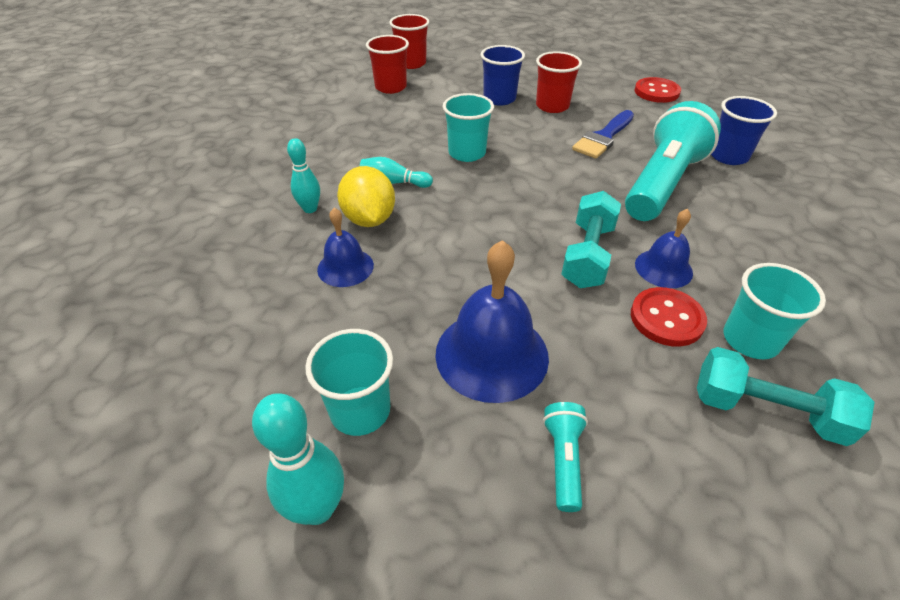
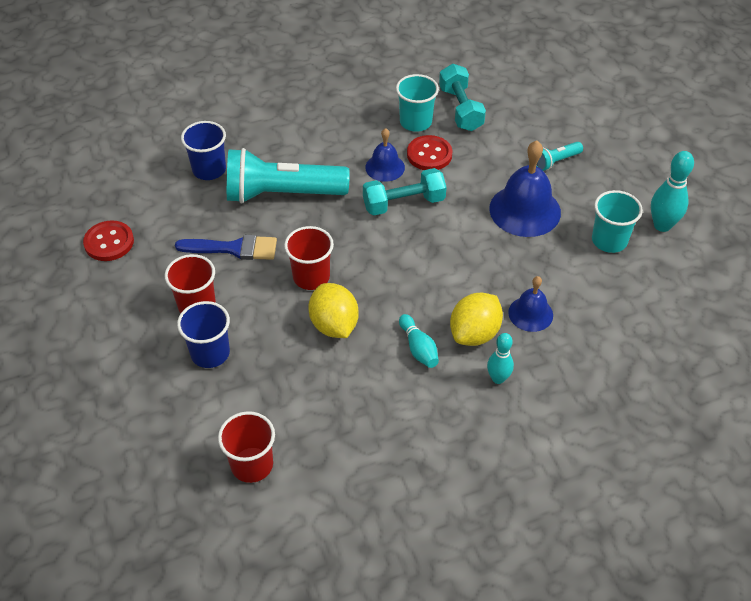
camera: 125 degrees left, 5 degrees up
red cup [389,14,429,69] -> red cup moved to [284,226,334,290]
turquoise cup [443,93,494,162] -> yellow lemon [308,283,359,338]

